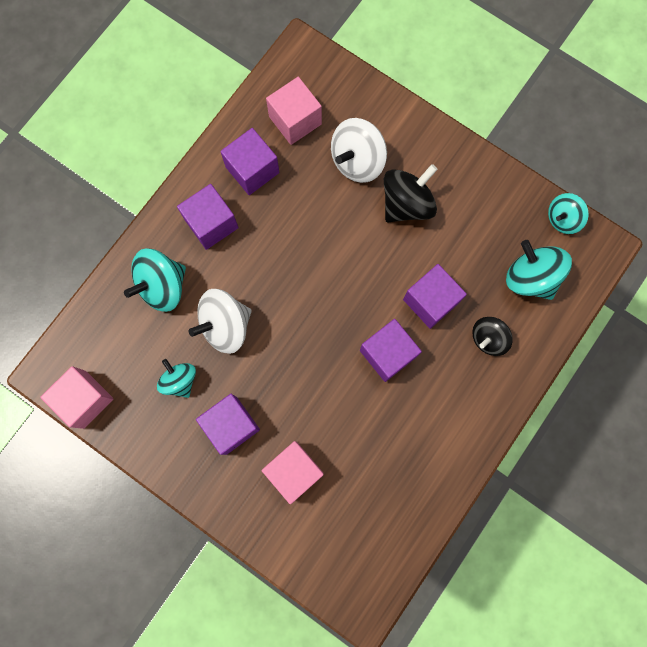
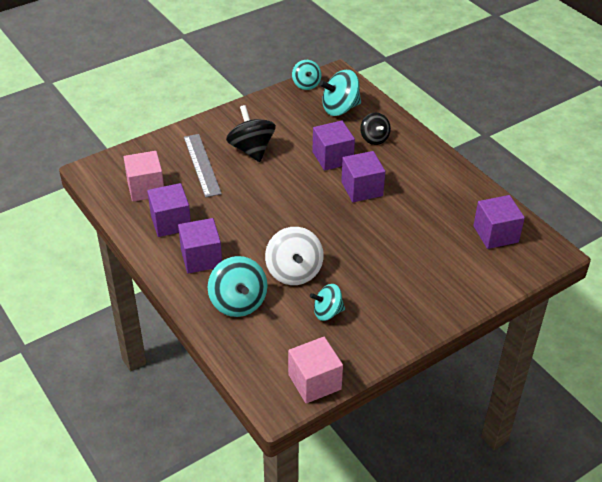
camera: 70 degrees left, 35 degrees down
purple cube [196,394,260,455] -> purple cube moved to [473,195,525,249]
pink cube [262,441,324,504] -> none
white spinning top [331,118,387,183] -> grey ruler [184,134,222,197]

